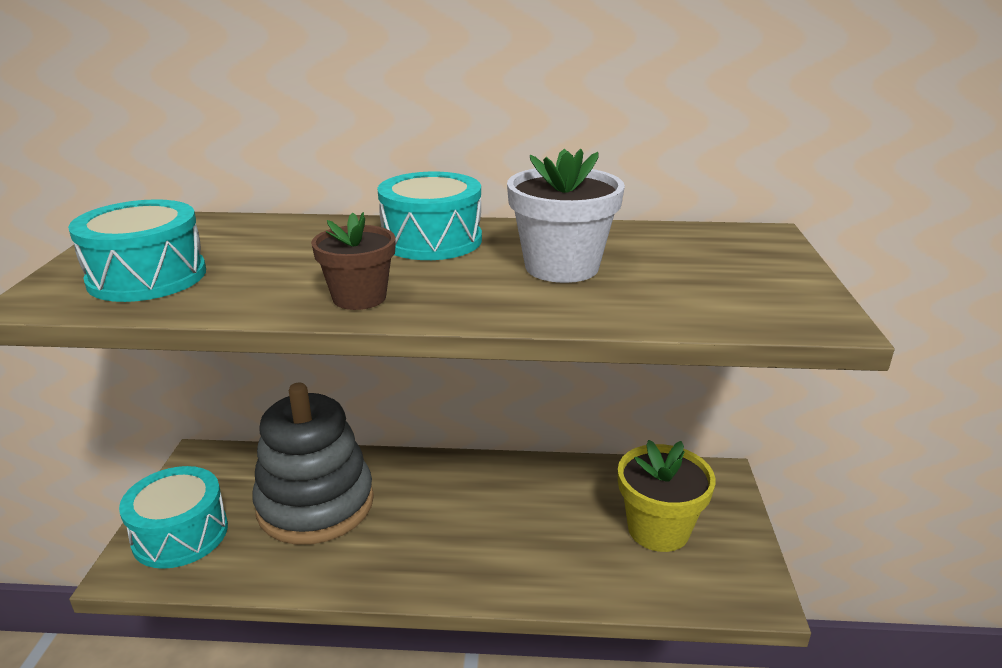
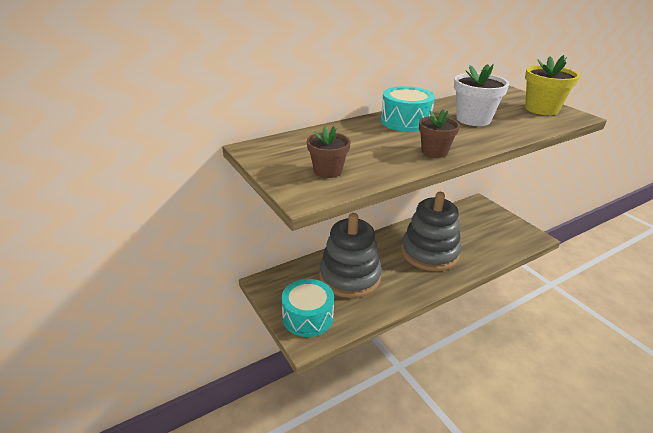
camera: 35 degrees left, 5 degrees up
turquoise drum [68,199,206,302] -> brown flower pot [307,126,351,178]
yellow flower pot [618,440,715,552] -> yellow flower pot moved to [525,55,580,115]
none -> grey stacking toy [401,192,461,271]

